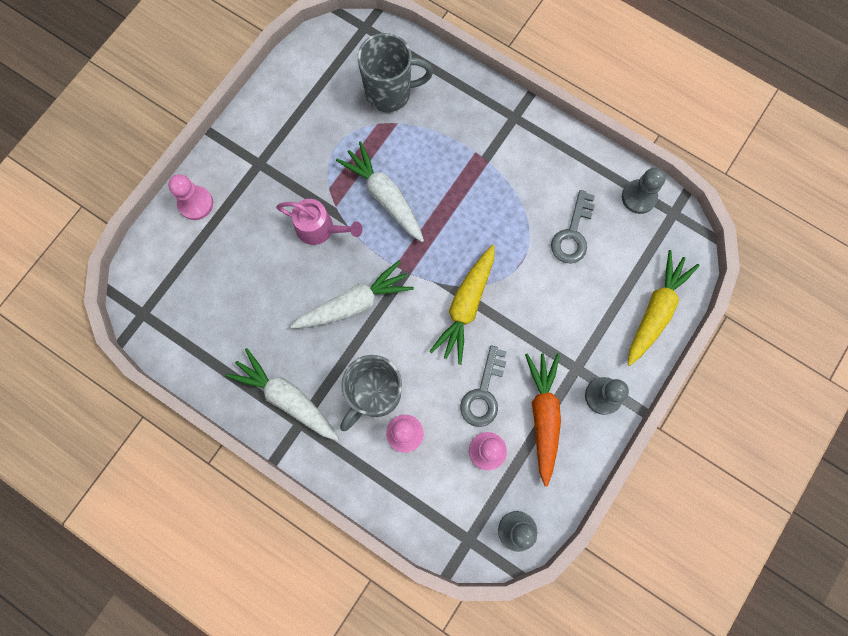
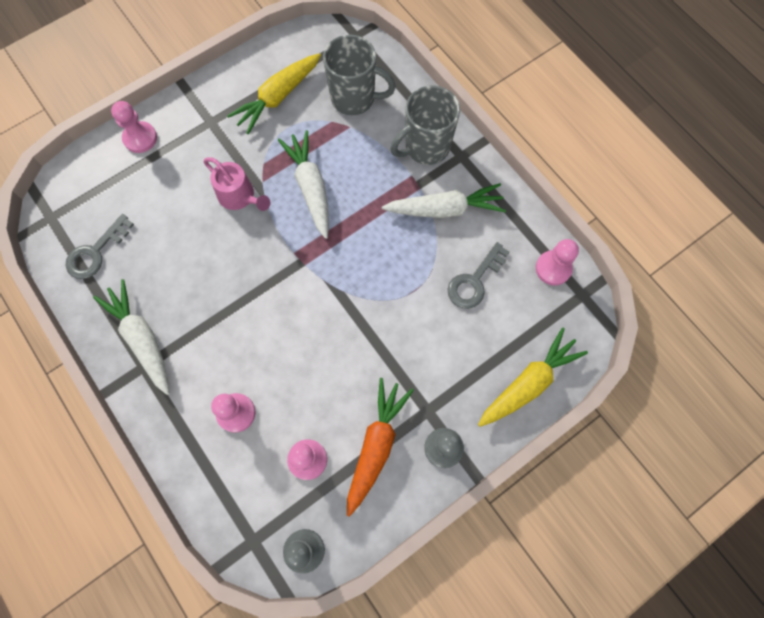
camera: 20 degrees right, 5 degrees down
white carrot [290,260,414,328] -> white carrot moved to [382,183,506,218]
grey mug [340,355,402,431] -> grey mug moved to [390,86,460,165]
yellow carrot [429,245,495,365] -> yellow carrot moved to [227,53,321,134]
grey key [460,345,507,427] -> grey key moved to [66,214,134,279]
grey pawn [622,168,666,214] -> pink pawn [536,239,579,286]

